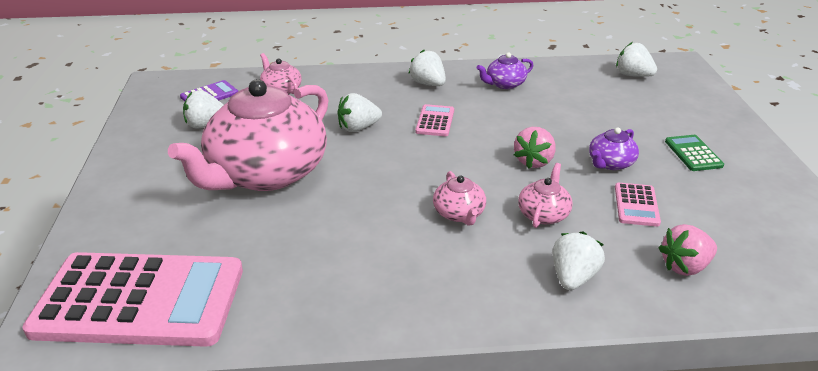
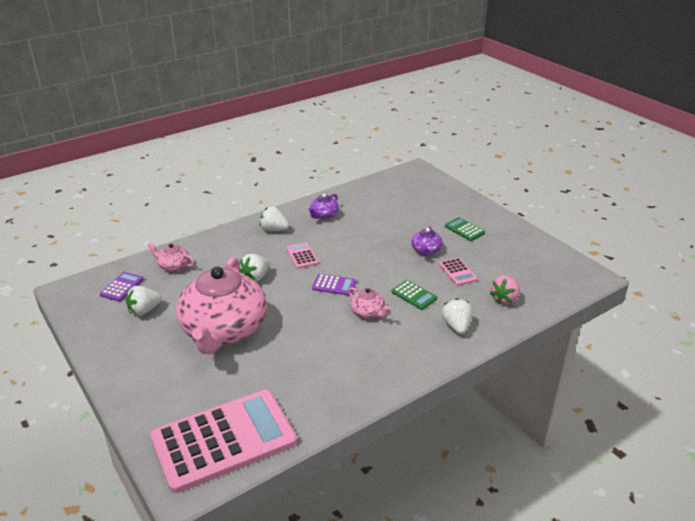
camera: 30 degrees left, 0 degrees up
pink strawberry [514,127,556,168] -> none
pink teapot [518,163,573,228] -> green calculator [391,280,437,310]
white strawberry [616,42,657,77] -> none
none -> purple calculator [312,274,356,296]

